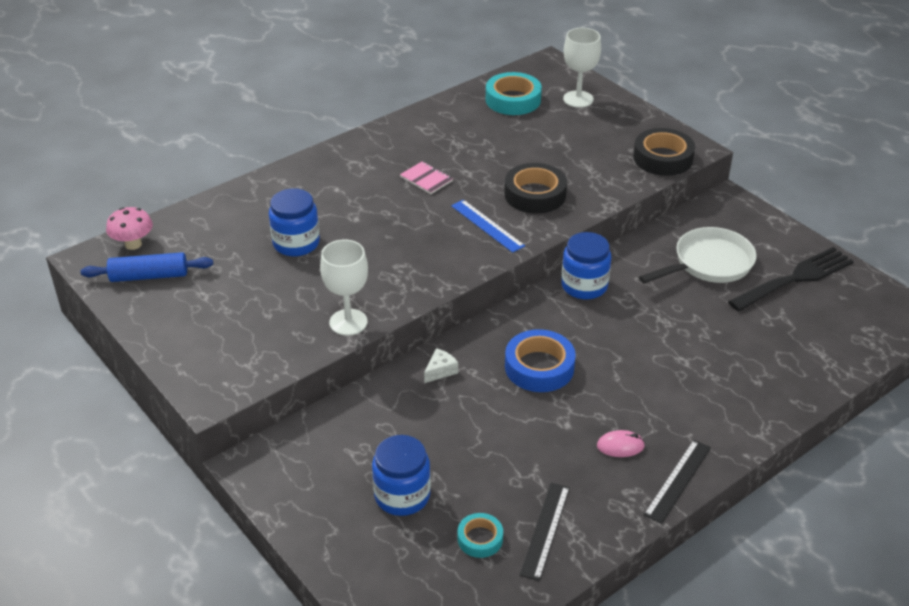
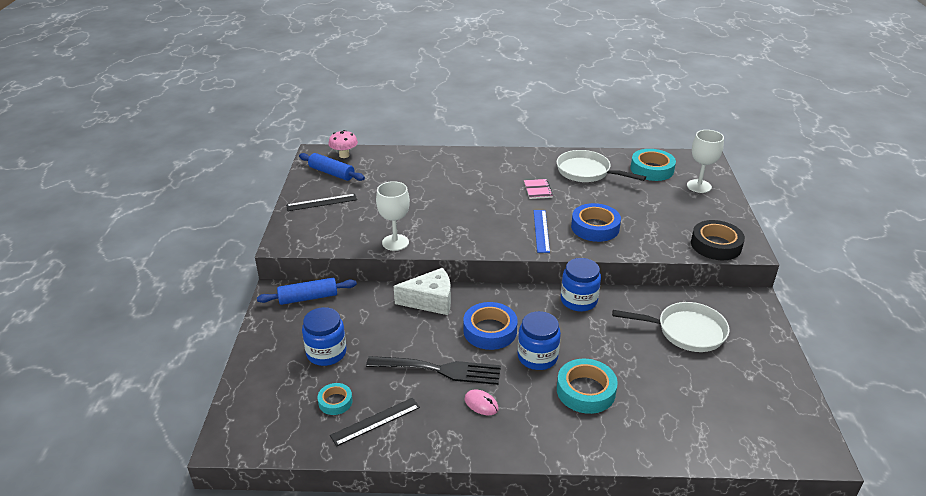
camera: 40 degrees right, 5 degrees down
blue jar [269,188,320,256] -> blue jar moved to [518,311,561,370]
white cheese [424,348,458,383] -> white cheese [394,268,451,315], size x2.10
black tape [504,163,567,213] -> blue tape [571,203,621,242]
black ruler [644,440,711,524] -> black ruler moved to [286,194,357,211]
black fork [728,247,854,311] -> black fork moved to [366,356,501,385]
none -> blue rolling pin [257,278,357,305]
none -> white pan [556,150,646,182]
none -> turquoise tape [557,359,618,414]

